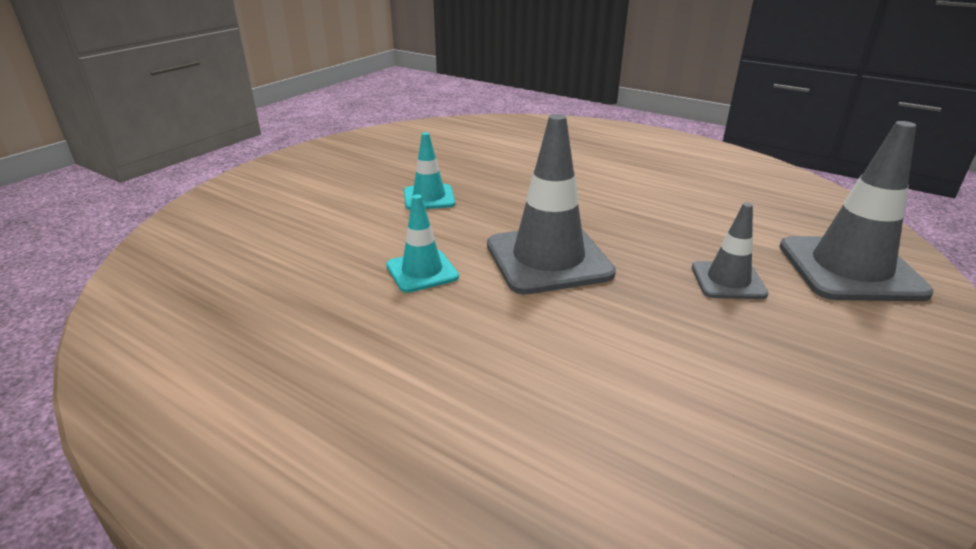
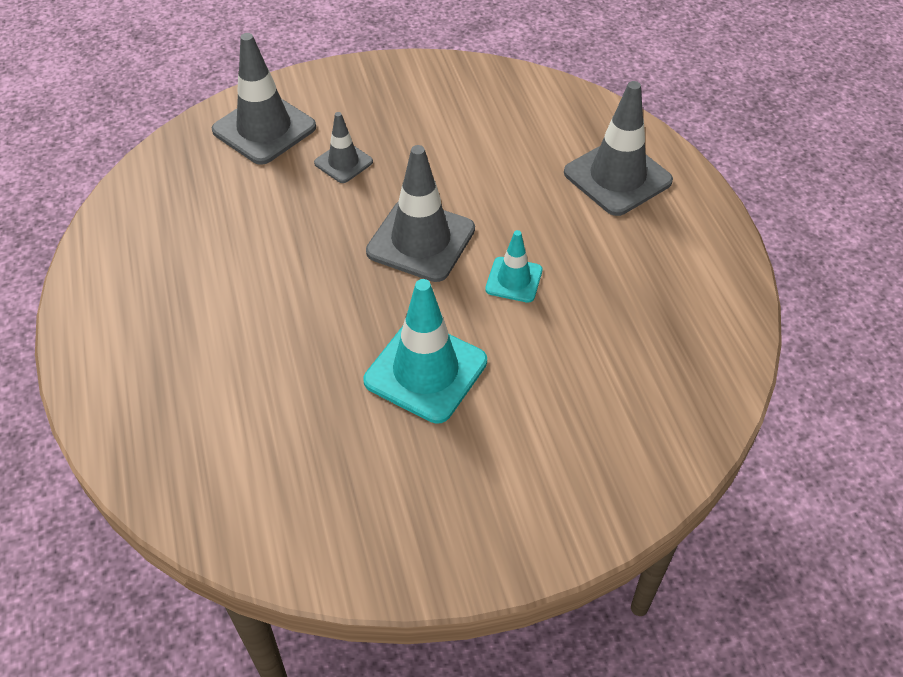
camera: 140 degrees left, 20 degrees up
turquoise traffic cone [404,132,455,210] -> turquoise traffic cone [364,279,487,424], size x1.82
none -> grey traffic cone [564,81,673,216]

